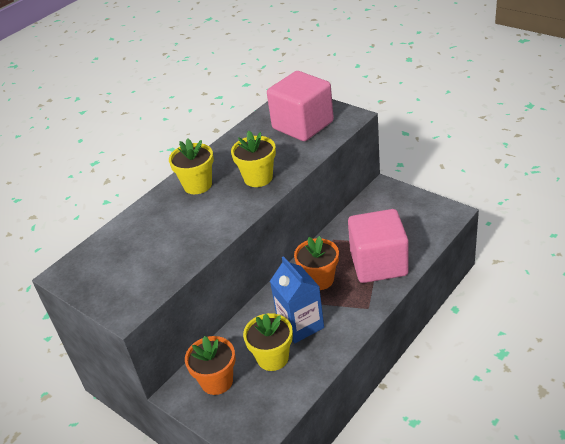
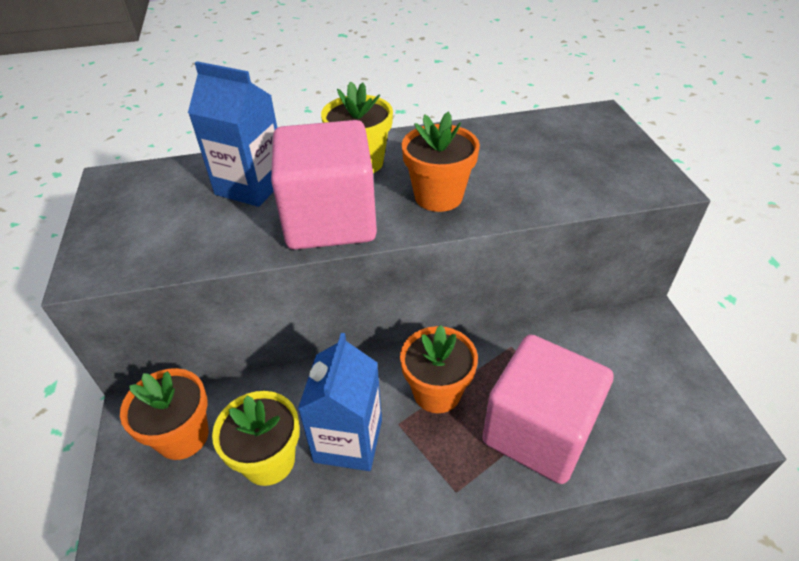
camera: 35 degrees right, 5 degrees up
yellow flower pot [231,130,276,187] -> orange flower pot [402,112,480,212]
pink cube [267,71,334,141] -> pink cube moved to [271,120,377,250]
none -> blue carton [188,61,277,207]

